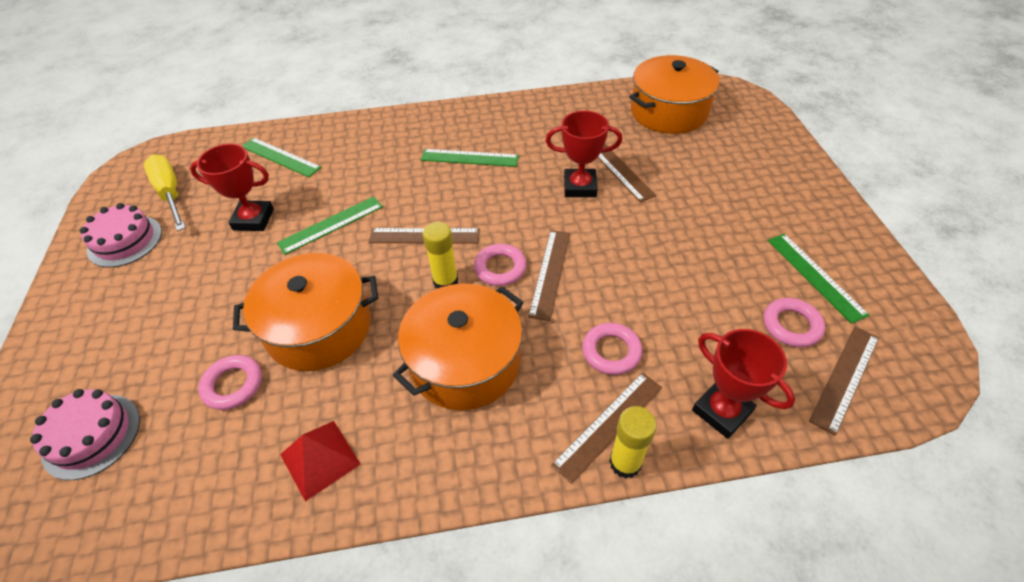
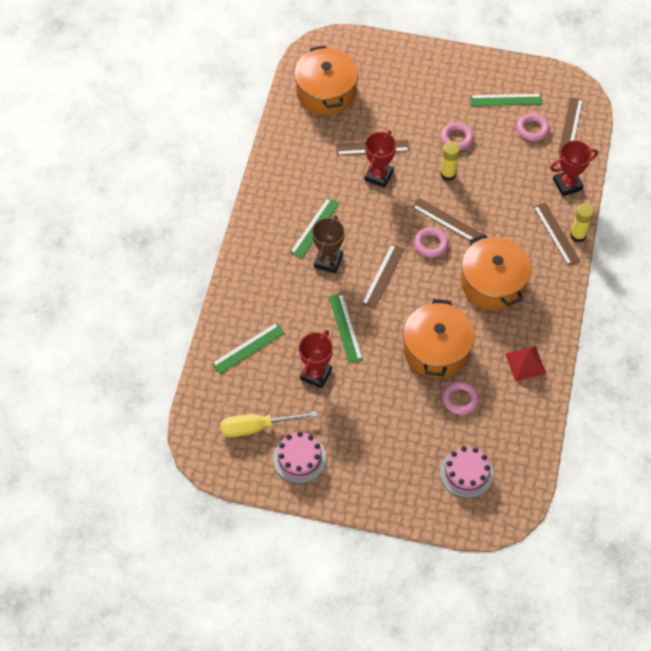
camera: 70 degrees left, 10 degrees up
yellow glue stick [423,222,458,289] -> yellow glue stick moved to [440,141,460,181]
pink ring [582,323,642,375] -> pink ring moved to [441,122,474,150]
brown ruler [809,326,879,436] -> brown ruler turned 45 degrees clockwise [558,97,583,154]
none -> brown trophy [312,215,345,273]

